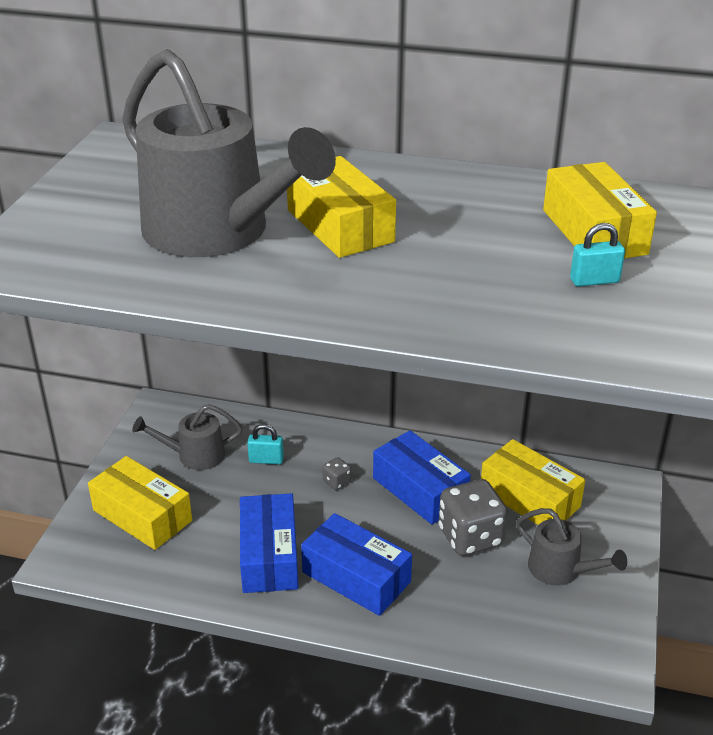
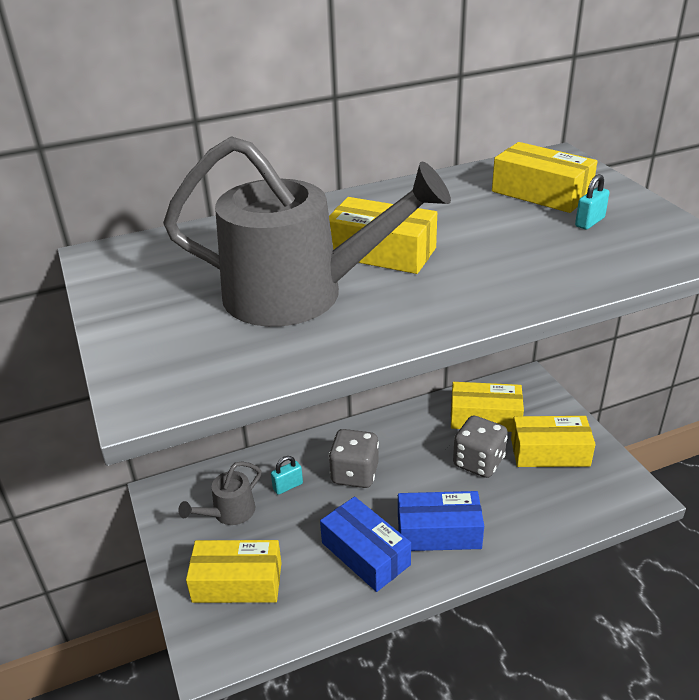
camera: 35 degrees left, 0 degrees up
grey dice [322,457,351,490] -> grey dice [328,429,379,488], size x2.27
blue box [373,430,471,525] -> none
grey watering can [516,508,627,586] -> yellow box [511,416,596,467]

